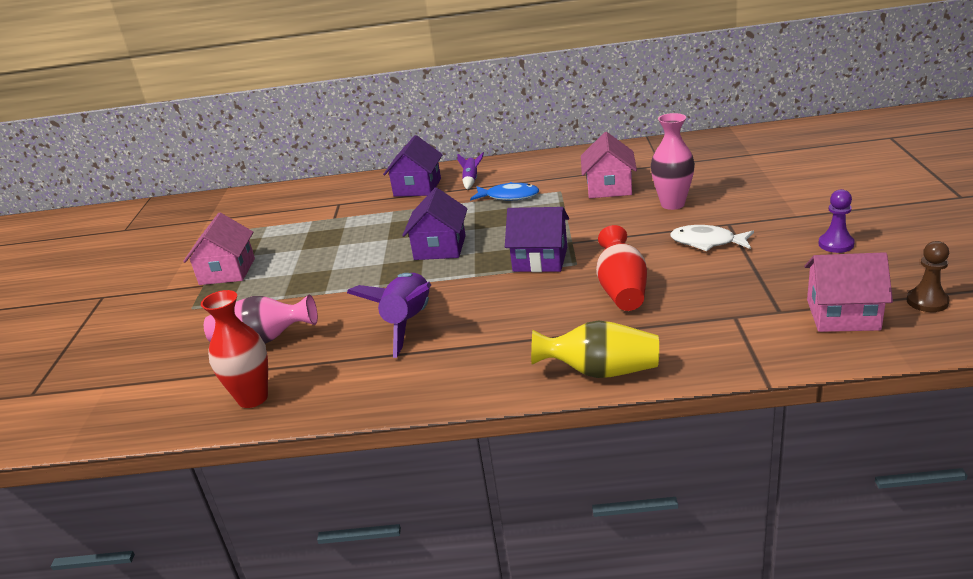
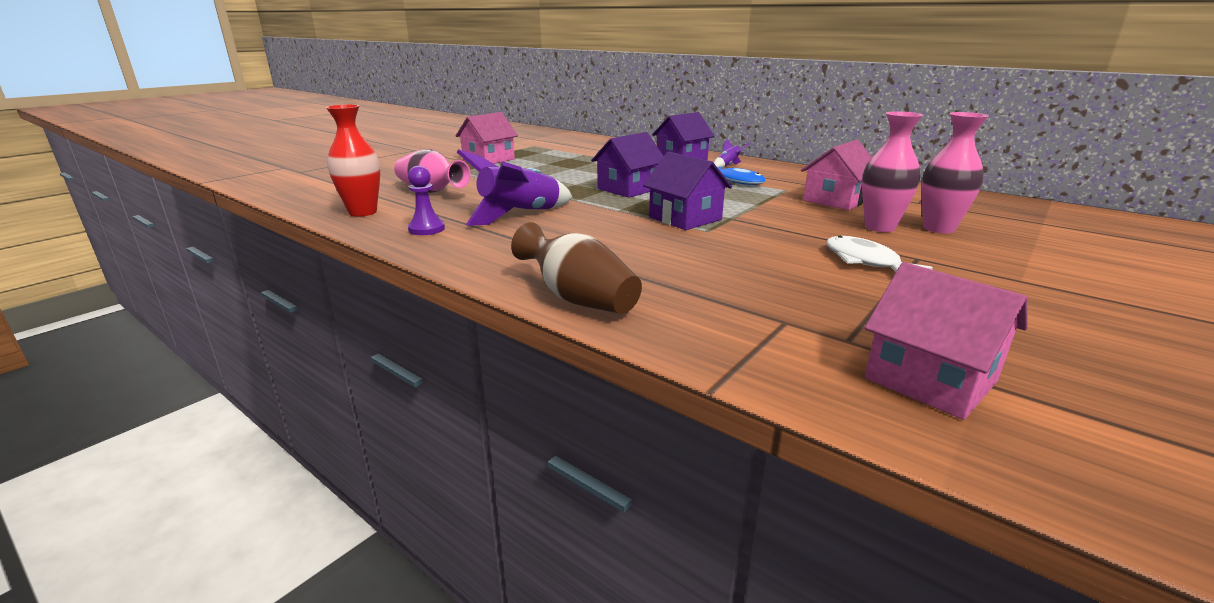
camera: 35 degrees right, 5 degrees down
yellow vase [531,320,659,378] -> brown vase [511,222,642,314]
red vase [596,225,647,311] -> none
purple pawn [818,189,855,253] -> purple pawn moved to [408,166,445,235]
brown pawn [907,241,950,312] -> none
none -> pink vase [922,112,989,234]

